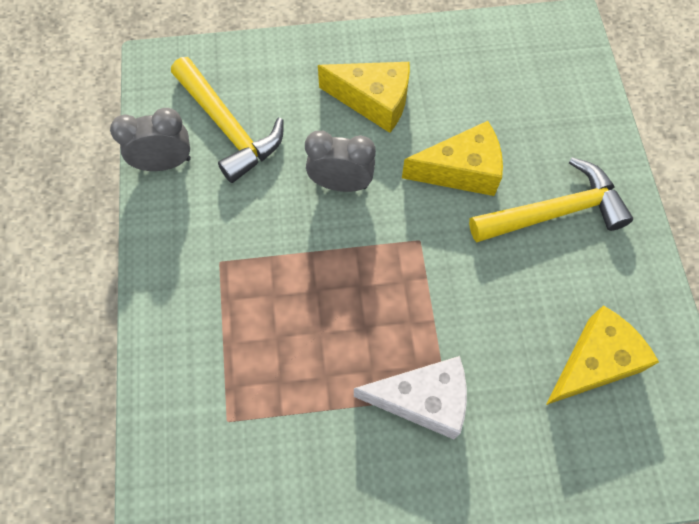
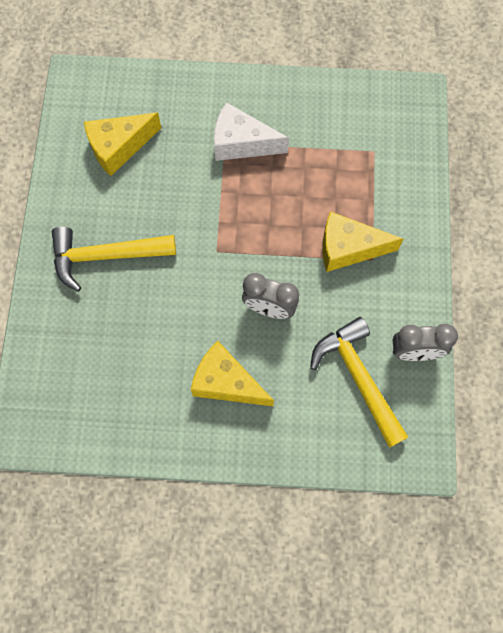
camera: 170 degrees left, 5 degrees up
yellow cheese [402,121,503,196] -> yellow cheese moved to [322,211,403,272]

